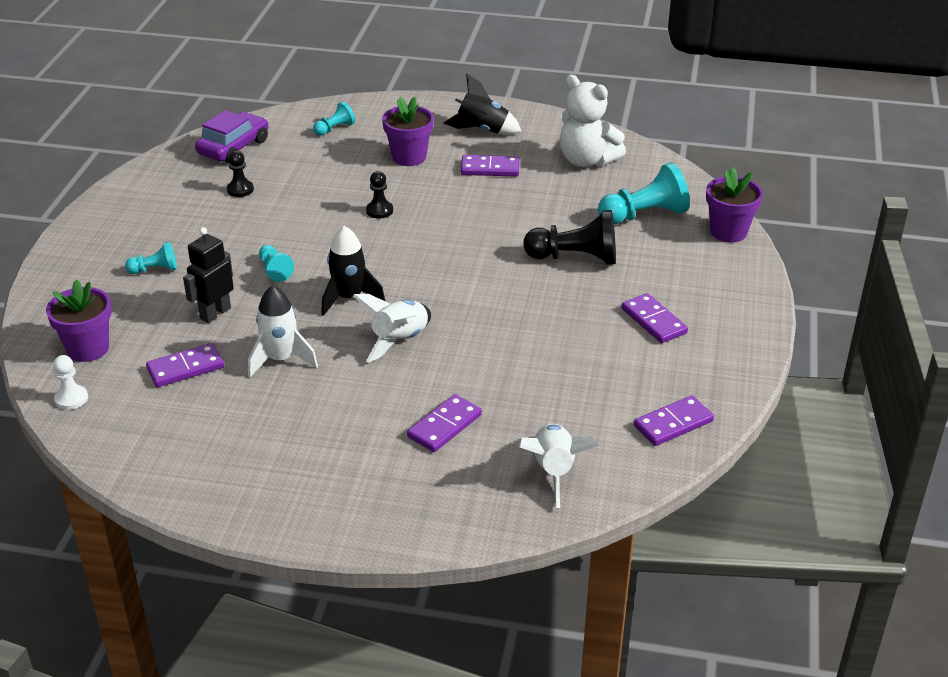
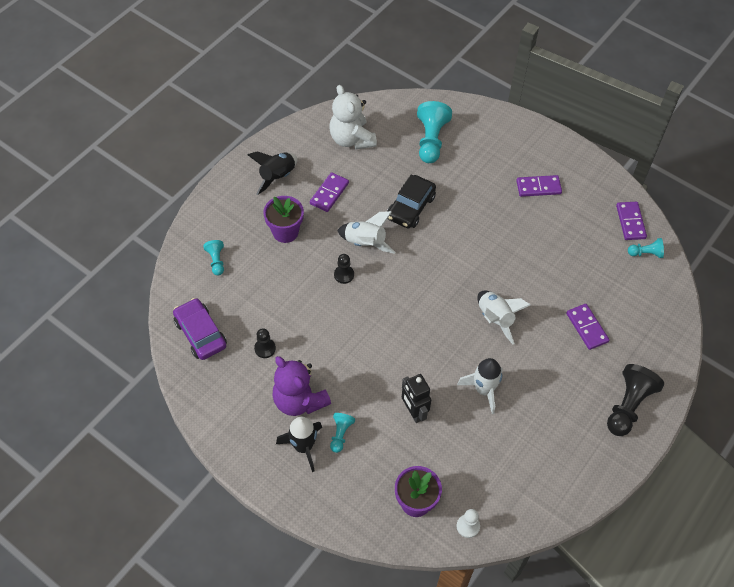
camera: 65 degrees left, 20 degrees up
purple domino [146,343,224,387] -> none
turquoise pawn [259,245,294,282] -> turquoise pawn moved to [628,238,664,258]
black rocket [321,226,386,316] -> black rocket moved to [276,417,322,472]
white rocket [519,424,599,508] -> white rocket moved to [337,211,395,254]
black pawn [523,210,616,265] -> black pawn moved to [607,364,664,436]
white teddy bear [560,75,626,167] -> white teddy bear turned 90 degrees clockwise [330,85,377,149]
purple flower pot [706,167,763,243] -> none
none -> purple teddy bear [272,356,331,416]
none -> black car [387,175,436,228]

